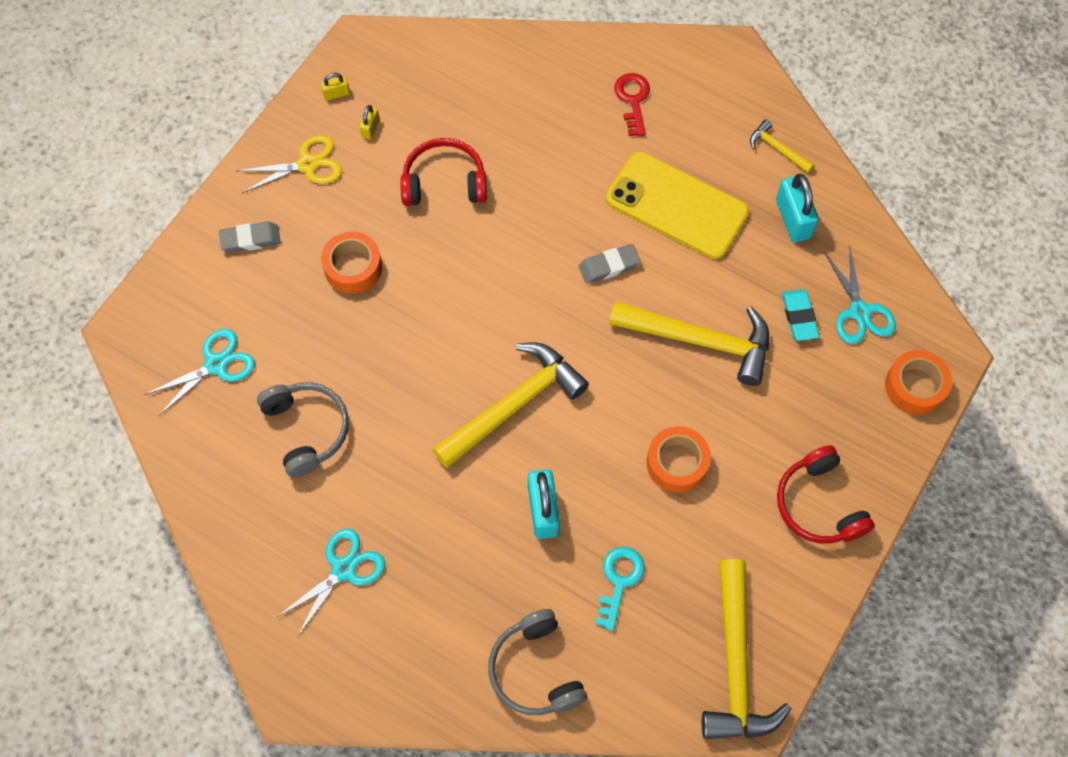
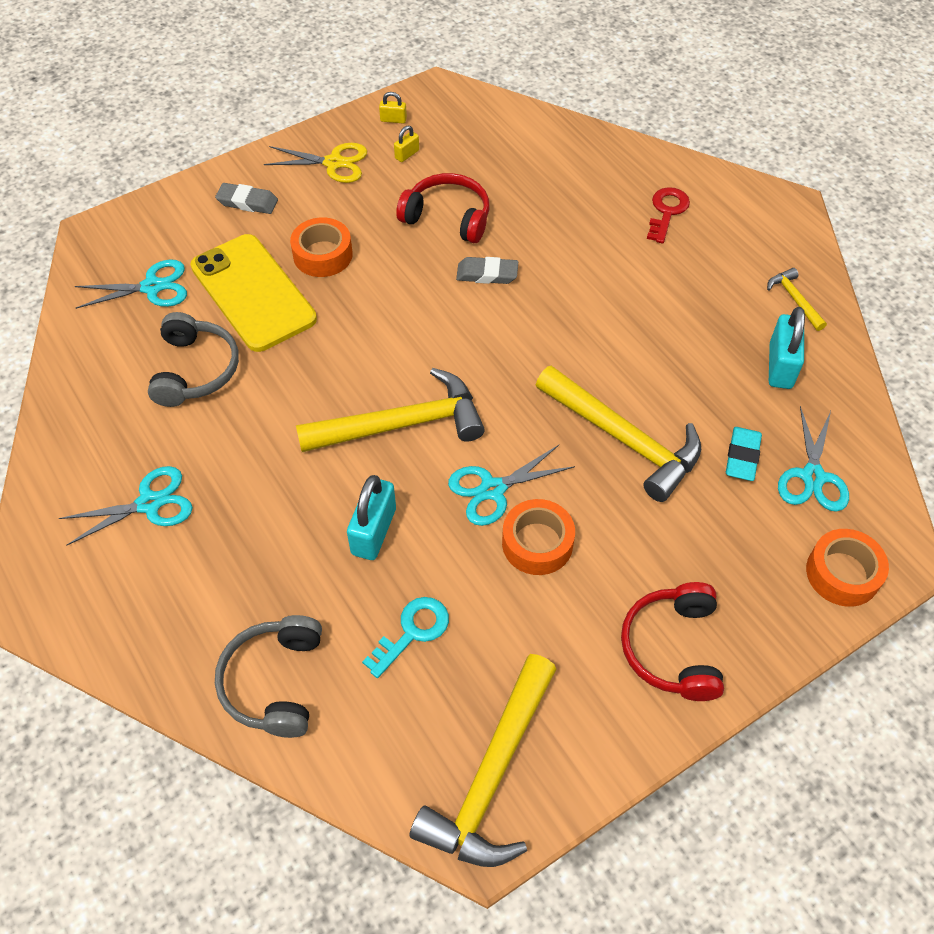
camera: 25 degrees right, 10 degrees down
grey eraser [579,244,641,284] -> grey eraser moved to [456,257,518,284]
yellow phone [606,152,749,259] -> yellow phone moved to [190,234,317,352]
none -> turquoise scissors [448,445,575,526]

